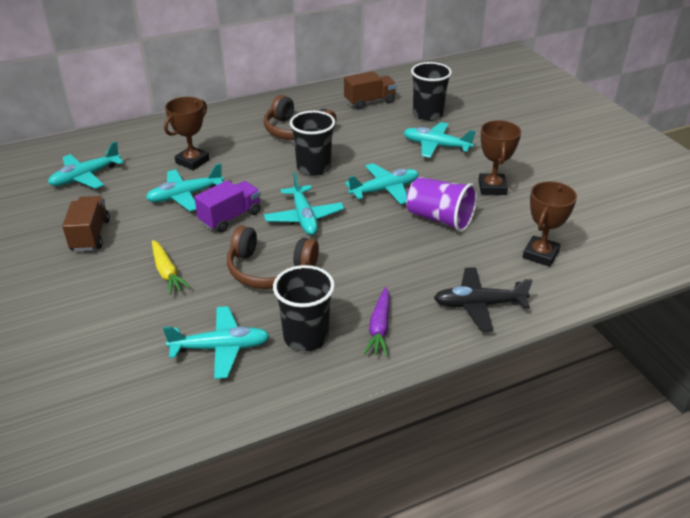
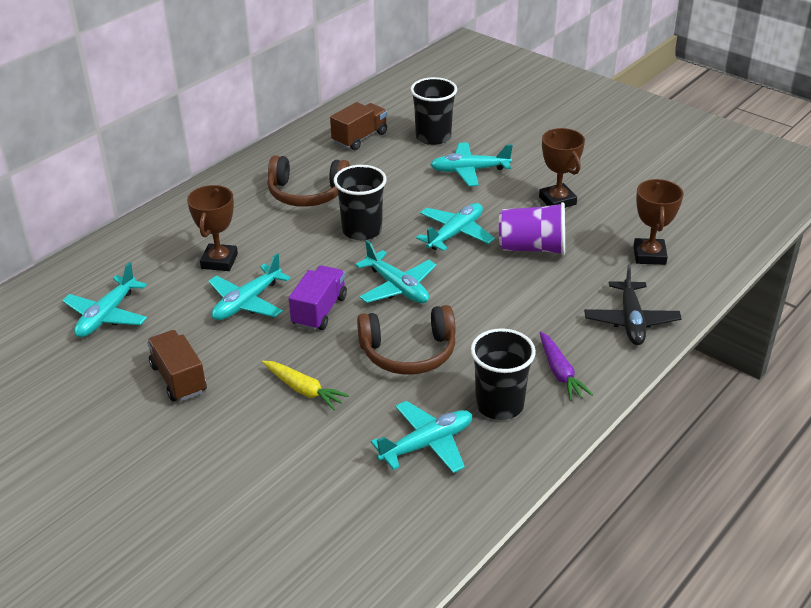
camera: 25 degrees left, 0 degrees up
black plane [434,267,533,331] -> black plane turned 60 degrees counterclockwise [584,265,682,345]

